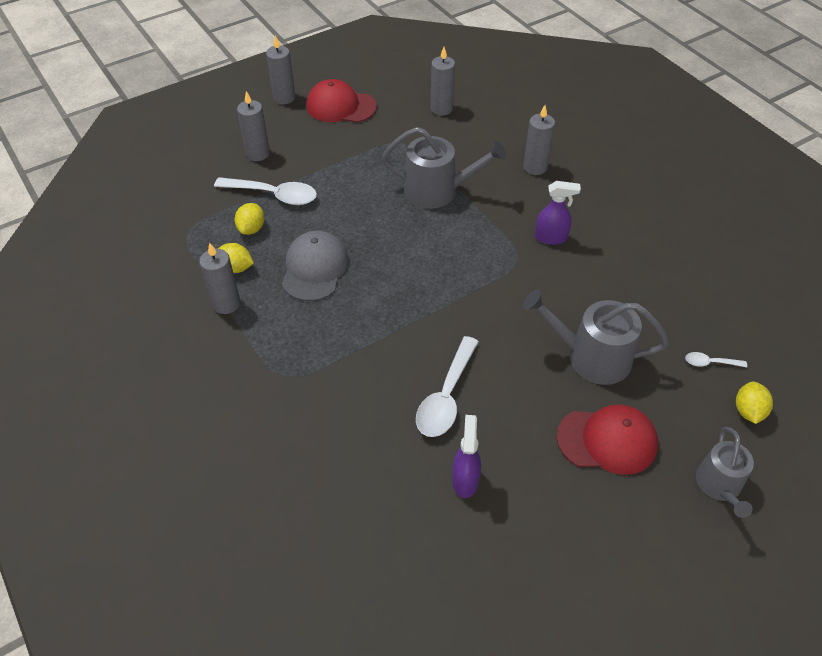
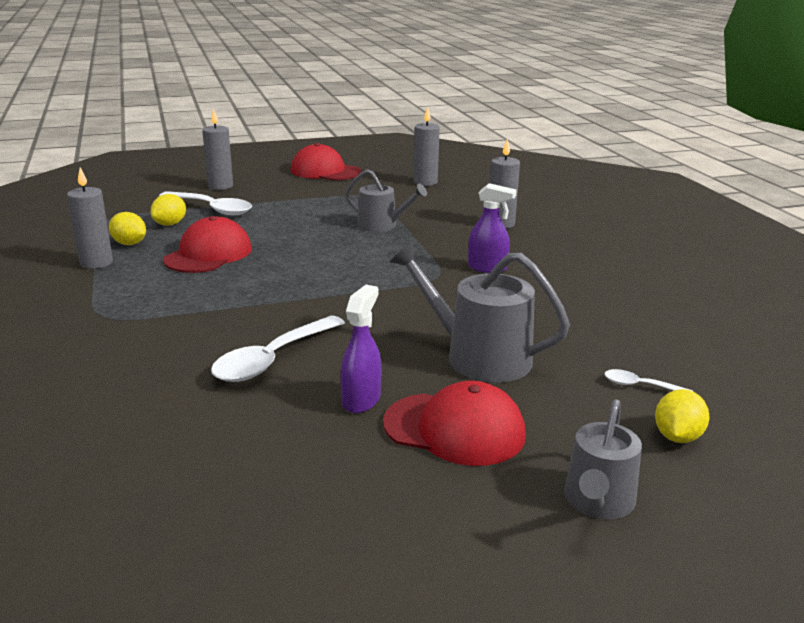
camera: 15 degrees right, 25 degrees down
grey candle [266,35,296,104] -> none
grey cap [282,231,349,301] -> red cap [163,216,252,273]
grey watering can [382,127,506,209] -> grey watering can [345,169,427,232], size x0.65
purple spray bottle [452,415,481,498] -> purple spray bottle moved to [341,285,381,413]

